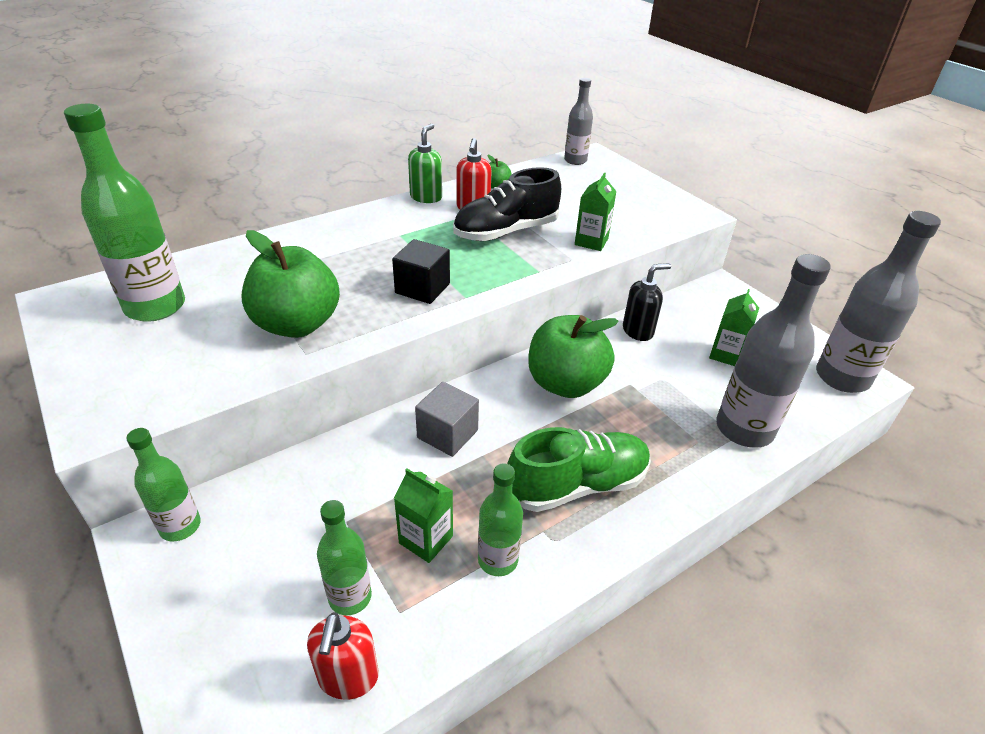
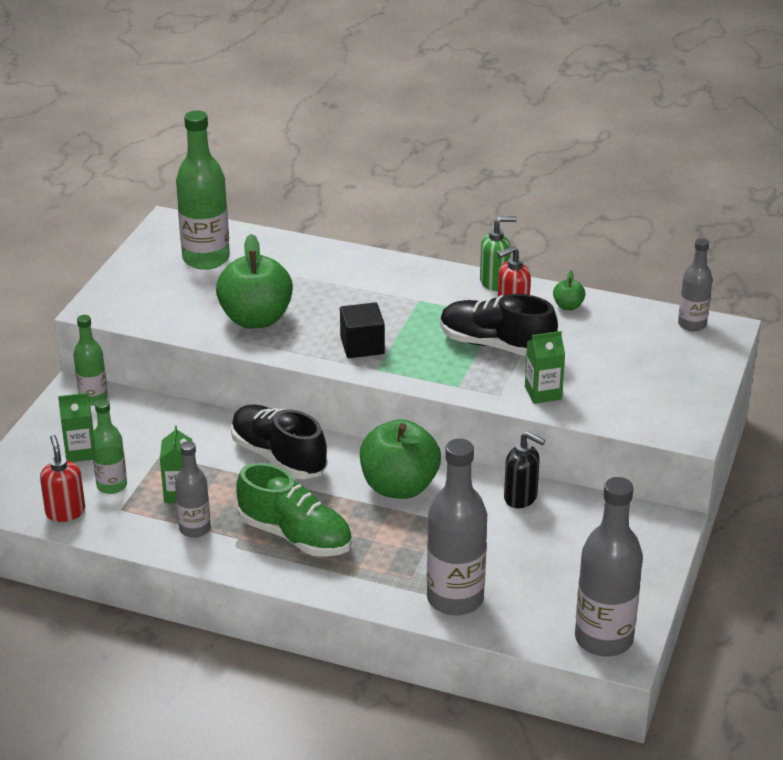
camera: 55 degrees right, 5 degrees down
red soap dispenser [307,612,379,700] -> red soap dispenser turned 105 degrees clockwise [40,435,85,522]
grey cube [415,382,479,457] -> black shoe [231,404,328,479]
green bottle [478,463,523,576] -> grey bottle [175,441,211,538]
green carton [709,289,759,366] -> green carton moved to [58,393,94,462]

